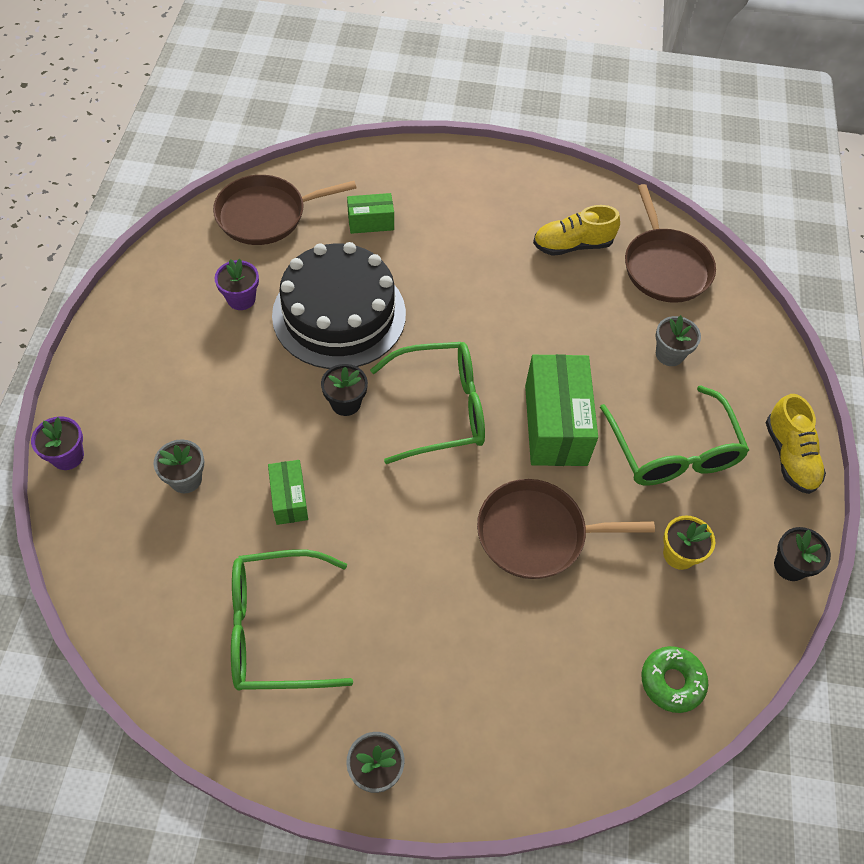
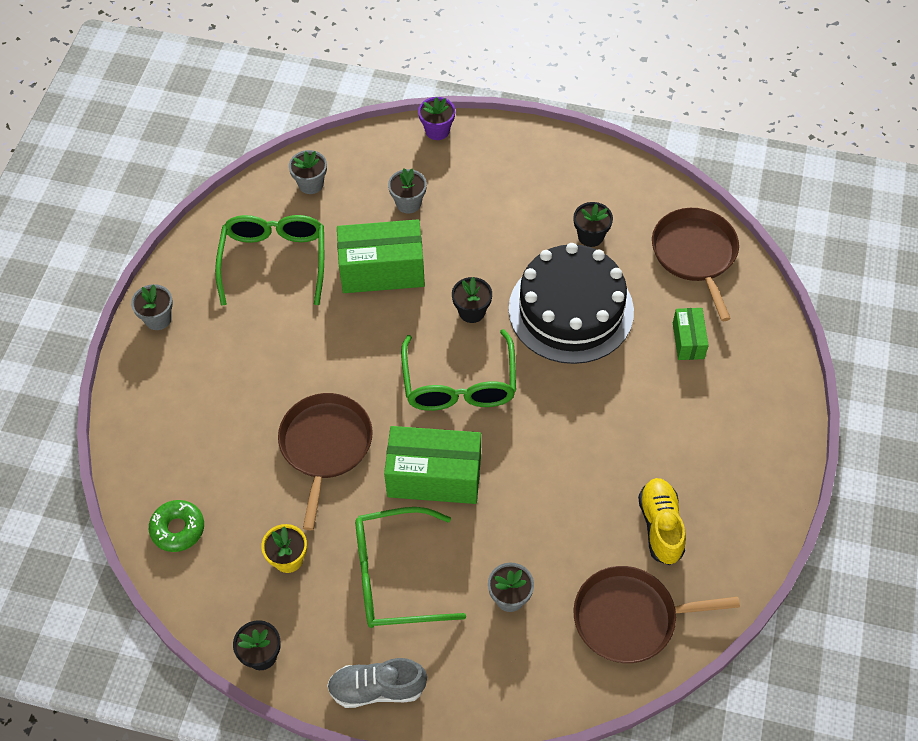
camera: 100 degrees right, 0 degrees up
purple flower pot [215,259,259,310] -> black flower pot [574,202,613,247]
green box [268,460,308,525] -> green box [337,219,425,293], size x1.89
yellow shoe [766,394,826,494] -> grey shoe [327,658,427,708]
none -> grey flower pot [289,150,327,194]

